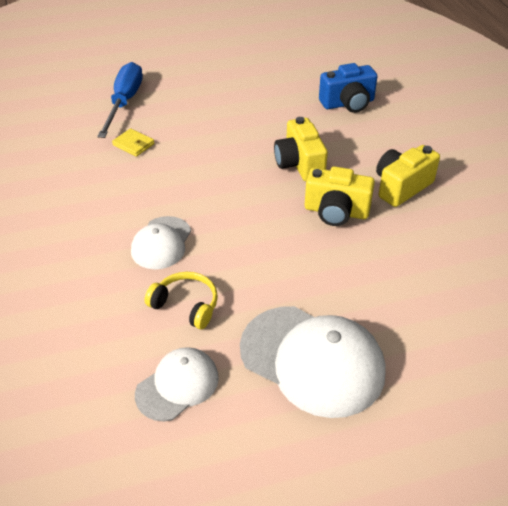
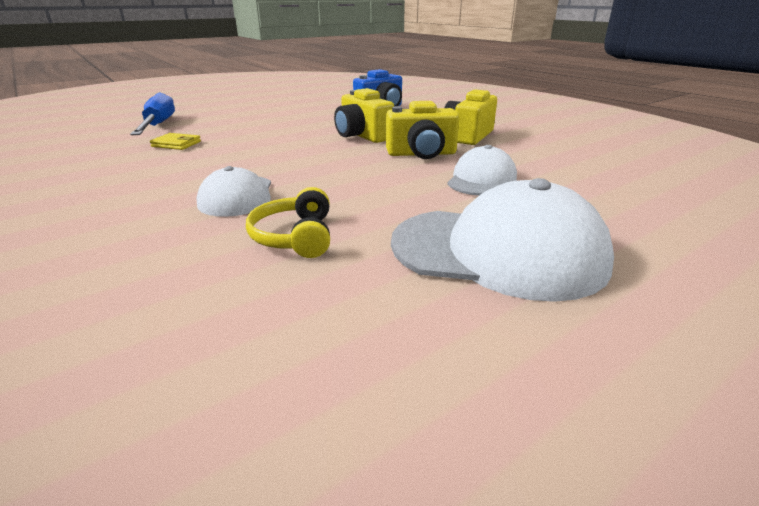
camera: 20 degrees left, 15 degrees down
white cap [135,347,219,421] -> white cap moved to [447,145,517,196]
yellow headphones [144,272,218,329] -> yellow headphones turned 105 degrees counterclockwise [246,187,330,258]

